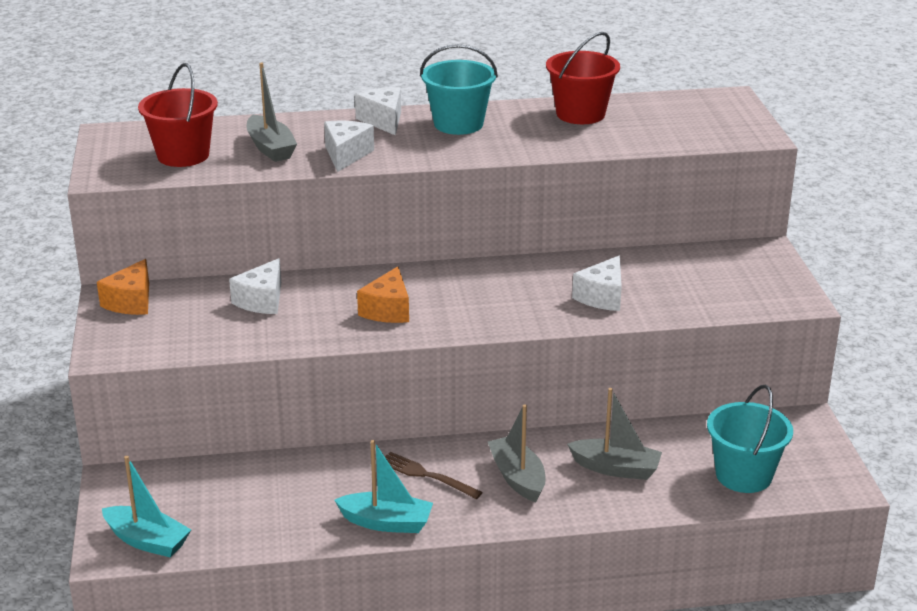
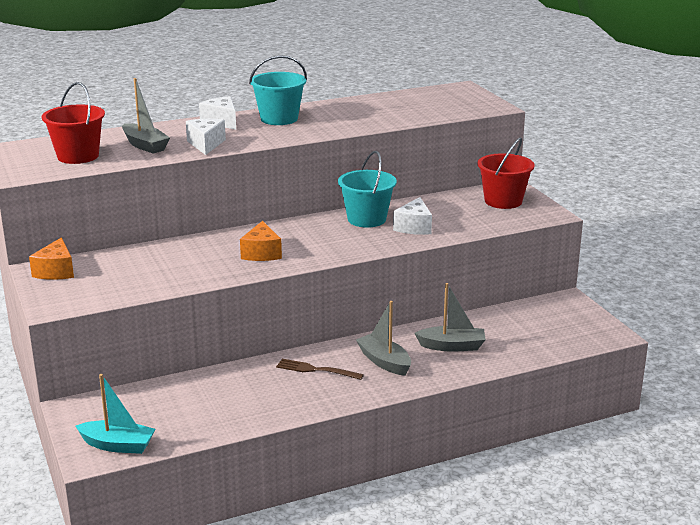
camera: 15 degrees left, 5 degrees down
white cheese [229,258,281,314] -> none
turquoise boat [334,440,433,533] -> none
red bucket [546,32,620,124] -> red bucket moved to [477,137,534,209]
turquoise bucket [707,385,793,493] -> turquoise bucket moved to [338,151,397,228]

